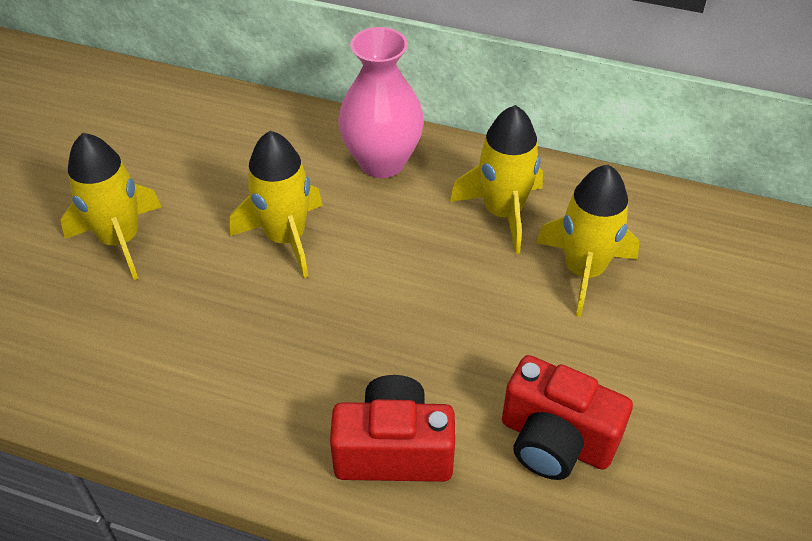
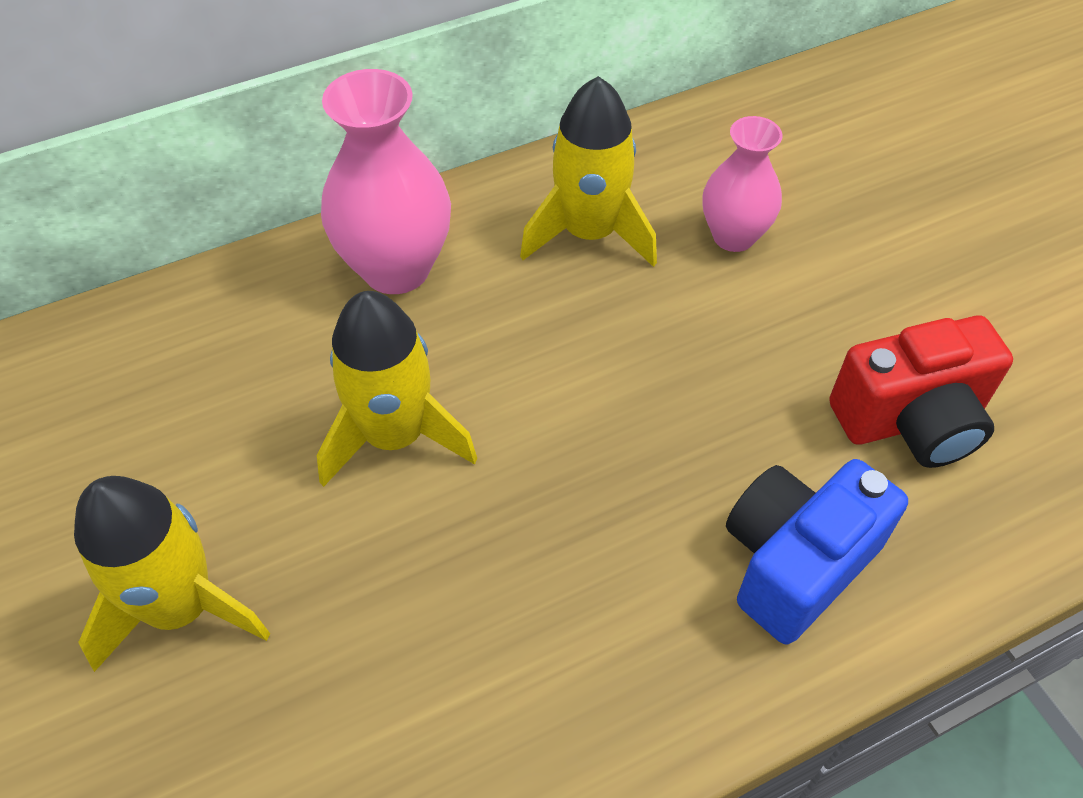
camera: 45 degrees left, 5 degrees up
red camera [330,375,455,482] -> blue camera [726,459,908,645]
yellow rocket [536,165,640,317] -> pink vase [702,116,783,252]

